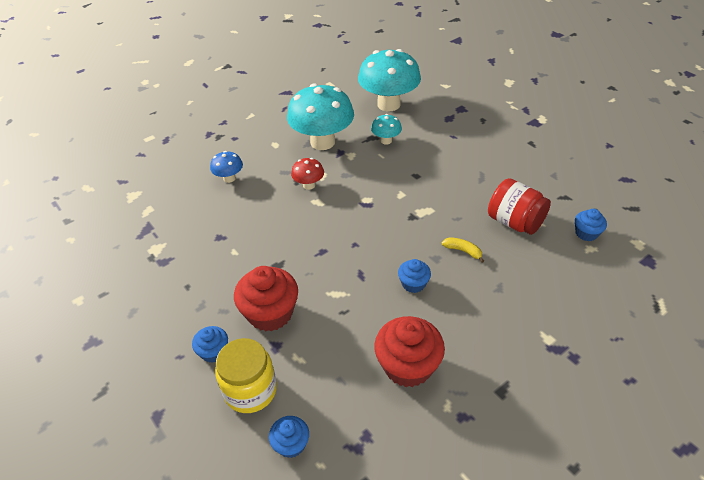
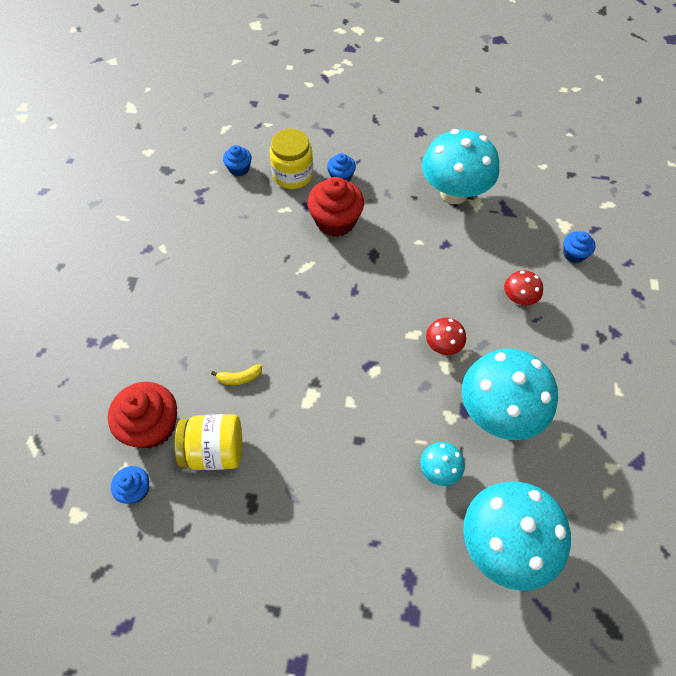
camera: 135 degrees right, 15 degrees up
blue mushroom [210,151,243,183] -> red mushroom [504,270,543,306]
red cupcake [374,316,445,387] -> red cupcake moved to [108,382,177,448]
blue cupcake [398,259,431,293] -> blue cupcake moved to [563,231,596,263]
red jar [488,178,551,235] -> yellow jar [175,414,242,470]
none -> turquoise mushroom [422,129,499,204]

